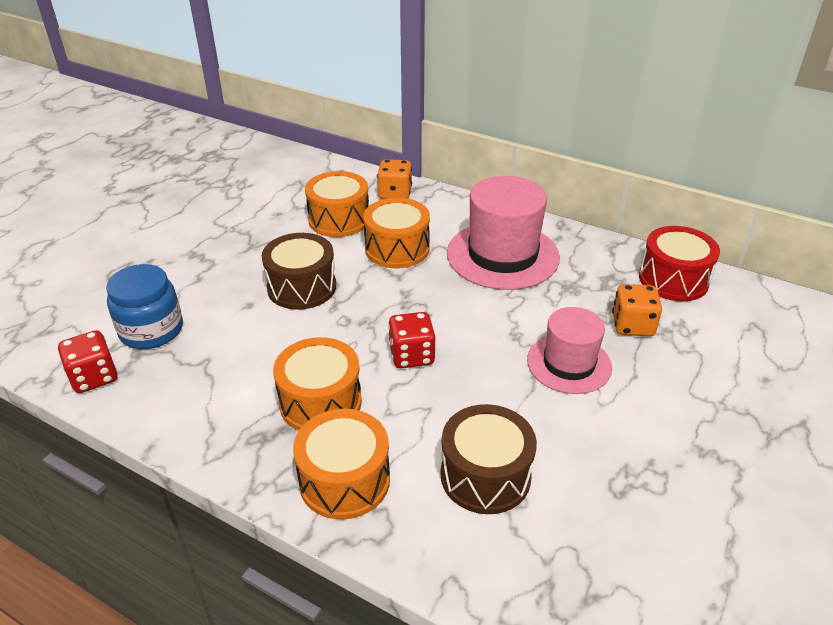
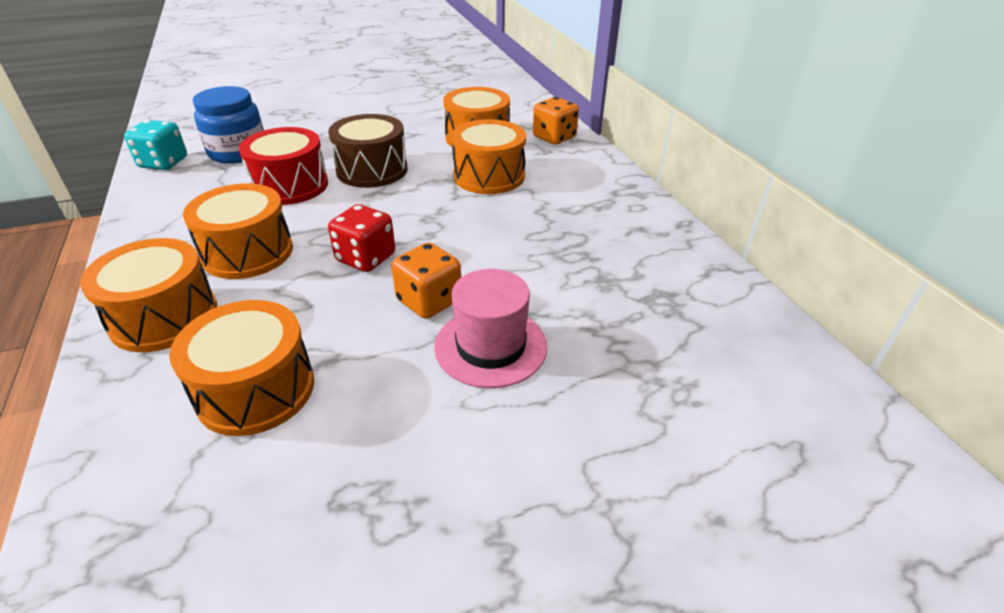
camera: 40 degrees right, 0 degrees up
red dice [58,330,117,393] -> turquoise dice [124,120,187,170]
brown drum [441,404,537,514] -> orange drum [169,300,314,436]
pink hat [447,176,560,290] -> none
orange dice [612,284,662,336] -> orange dice moved to [391,242,461,319]
red drum [639,226,720,301] -> red drum moved to [239,127,328,205]

